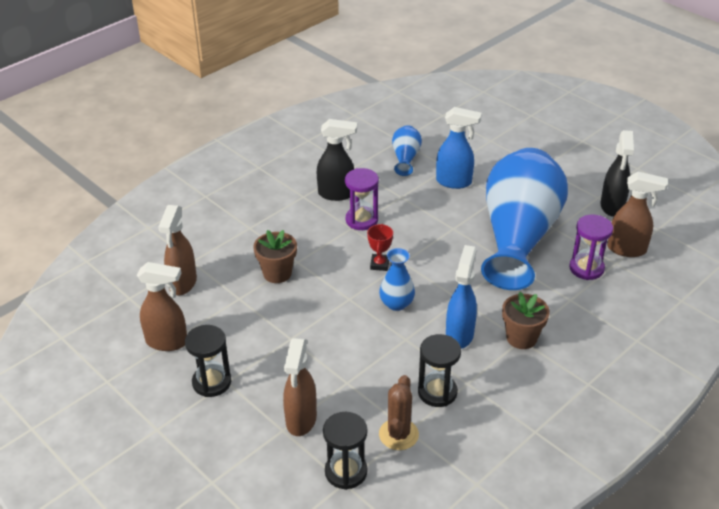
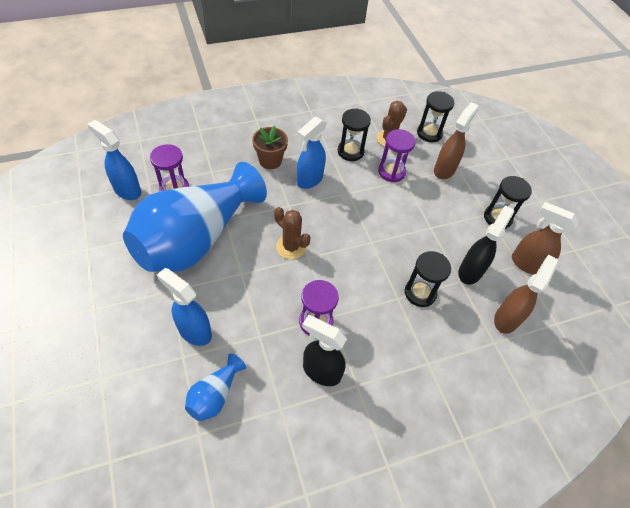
camera: 160 degrees left, 15 degrees up
brown flower pot [253,230,297,283] -> black hourglass [405,251,451,307]
red trophy [367,224,393,271] -> none
blue vase [379,248,415,311] -> none
black spray bottle [600,130,634,217] -> black spray bottle moved to [458,205,514,285]
brown spray bottle [607,172,668,257] -> blue spray bottle [87,120,141,200]
none -> brown cactus [274,207,311,259]
none -> purple hourglass [378,129,416,182]

